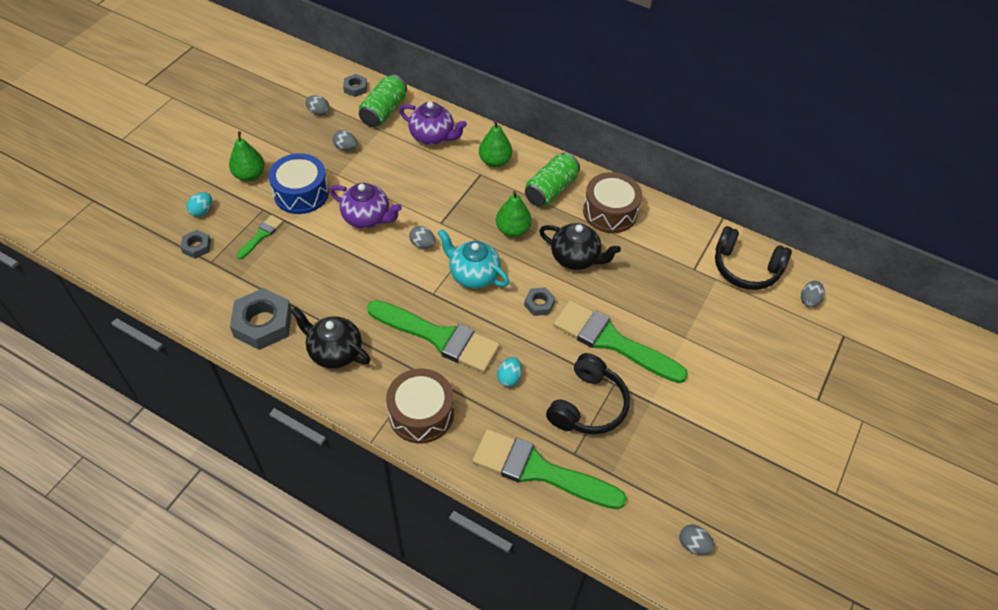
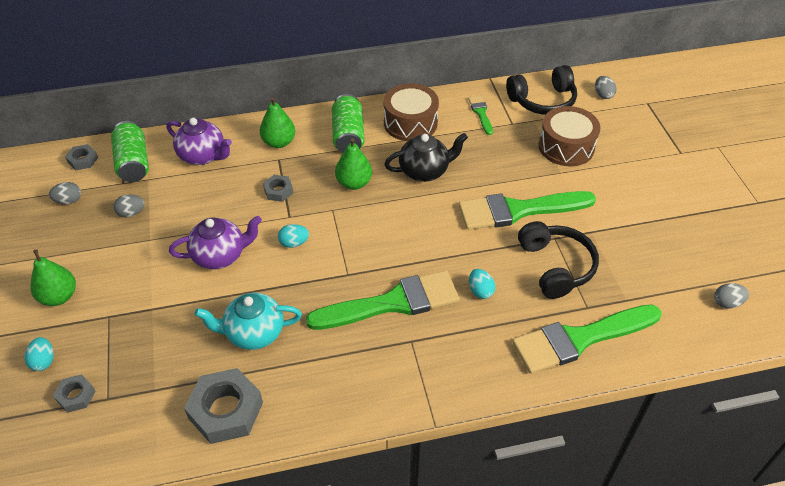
camera: 40 degrees left, 5 degrees down
green brush [237,215,283,259] -> green brush moved to [468,95,493,135]
blue drum [268,153,329,214] -> none
black teapot [291,307,370,368] -> none
brown drum [386,369,454,443] -> brown drum moved to [539,106,600,166]
purple teapot [399,101,467,145] -> purple teapot turned 45 degrees clockwise [166,118,232,165]
grey egg [409,226,435,249] -> turquoise egg [278,224,309,248]
turquoise teapot [438,229,510,289] -> turquoise teapot moved to [195,293,302,350]
grey nut [524,287,555,316] -> grey nut moved to [263,175,293,202]

